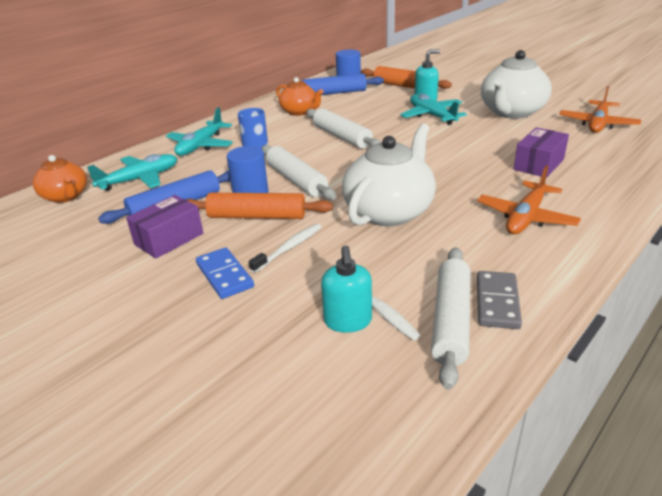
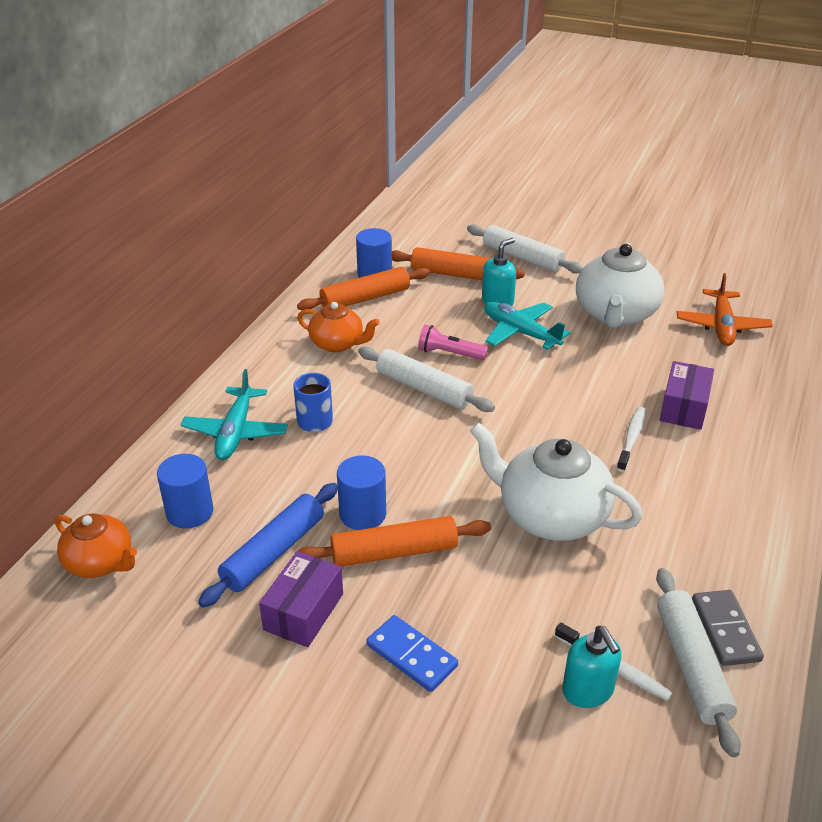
camera: 20 degrees left, 5 degrees up
turquoise plane [87,154,177,191] -> blue cylinder [157,454,213,529]
white toothbrush [249,224,322,273] -> white toothbrush moved to [617,407,646,472]
white rolling pin [261,145,336,200] -> white rolling pin moved to [467,224,583,274]
blue rolling pin [283,74,384,95] -> orange rolling pin [297,267,430,310]
white teapot [342,124,436,226] -> white teapot turned 75 degrees counterclockwise [470,422,643,541]
orange plane [477,165,581,234] -> none
none -> pink flashlight [418,325,488,360]

